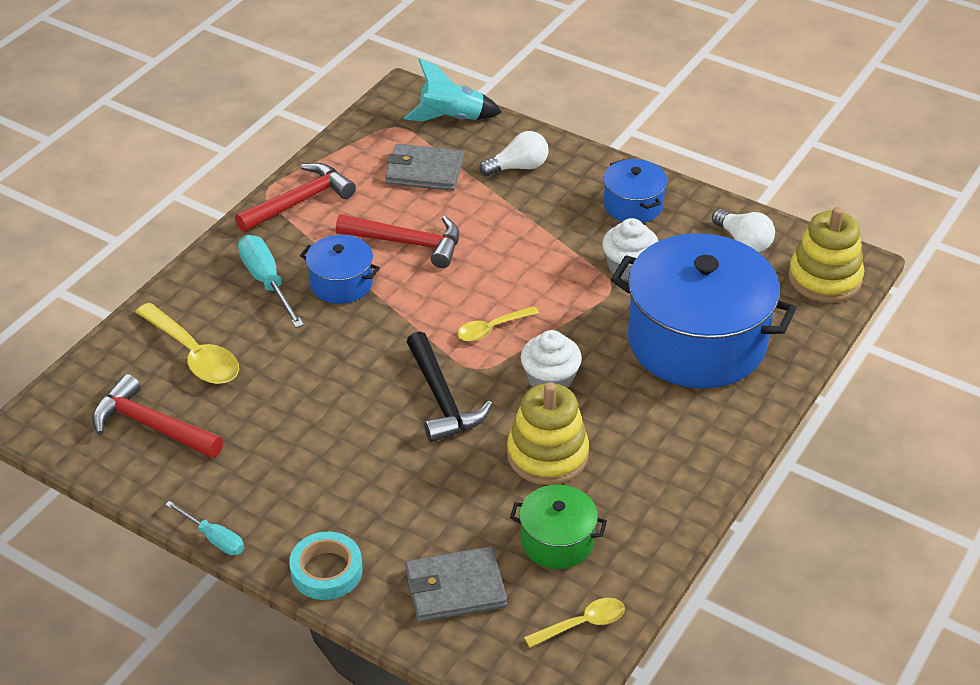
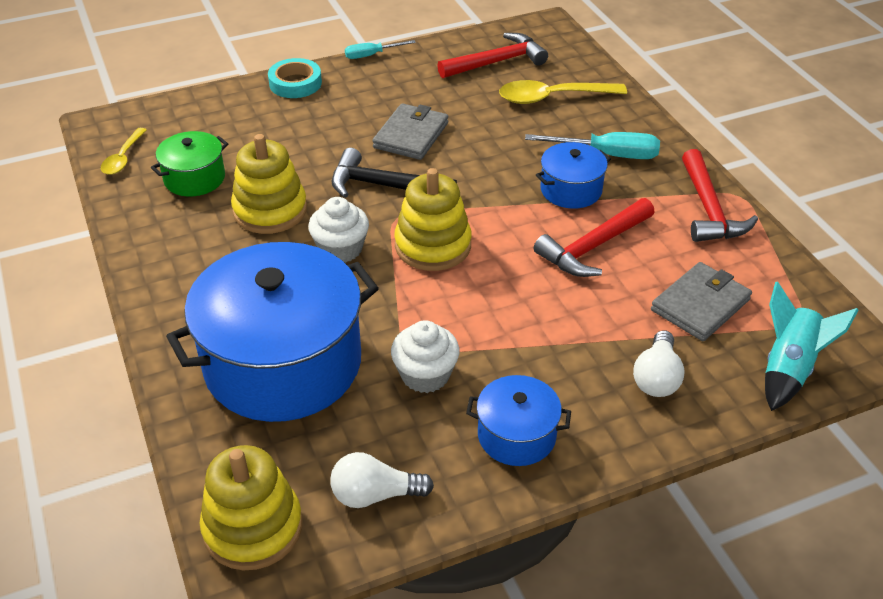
camera: 125 degrees right, 0 degrees up
grey wallet [405,547,507,622] -> grey wallet moved to [372,103,448,160]
yellow spoon [457,306,539,342] -> yellow stacking toy [394,168,472,271]

